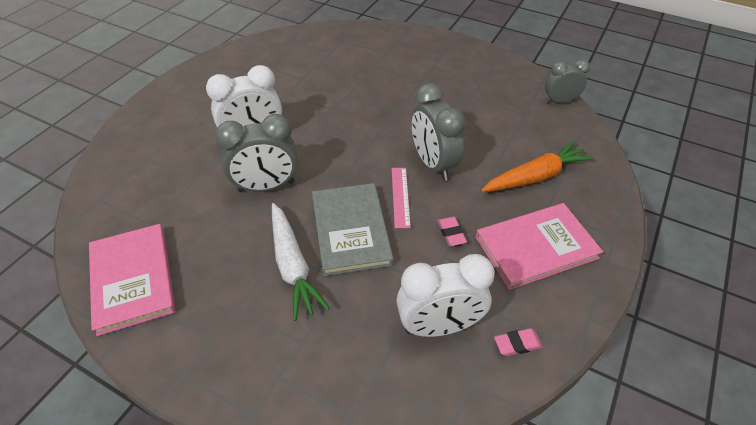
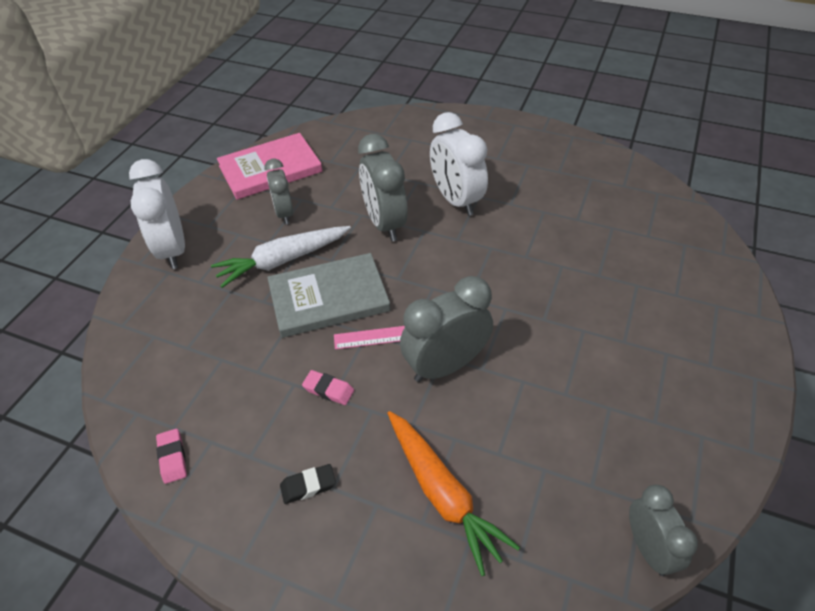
camera: 85 degrees right, 0 degrees up
white clock [396,254,495,337] -> white clock moved to [129,159,185,269]
pink eraser [437,217,467,246] -> pink eraser turned 45 degrees clockwise [302,370,354,405]
pink book [476,203,603,290] -> black eraser [280,464,336,504]
none -> grey clock [264,159,294,224]

